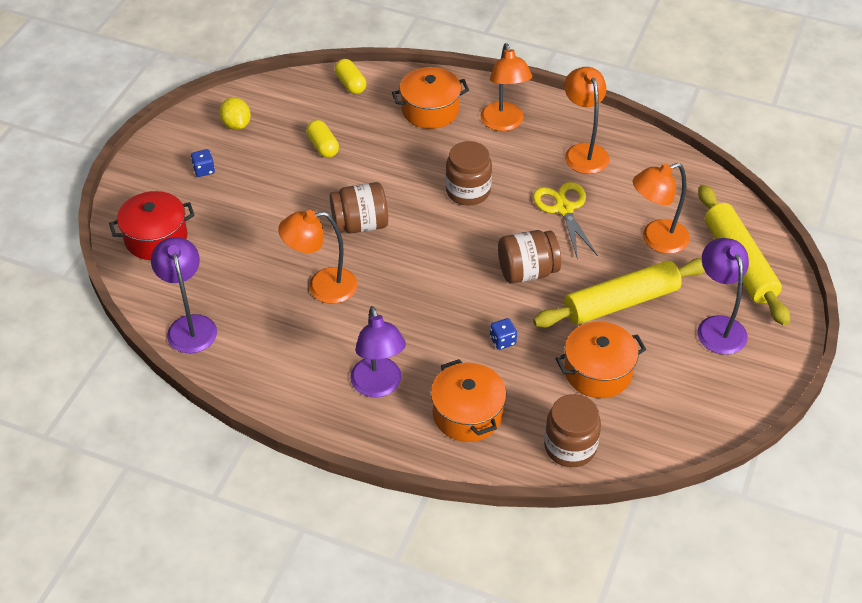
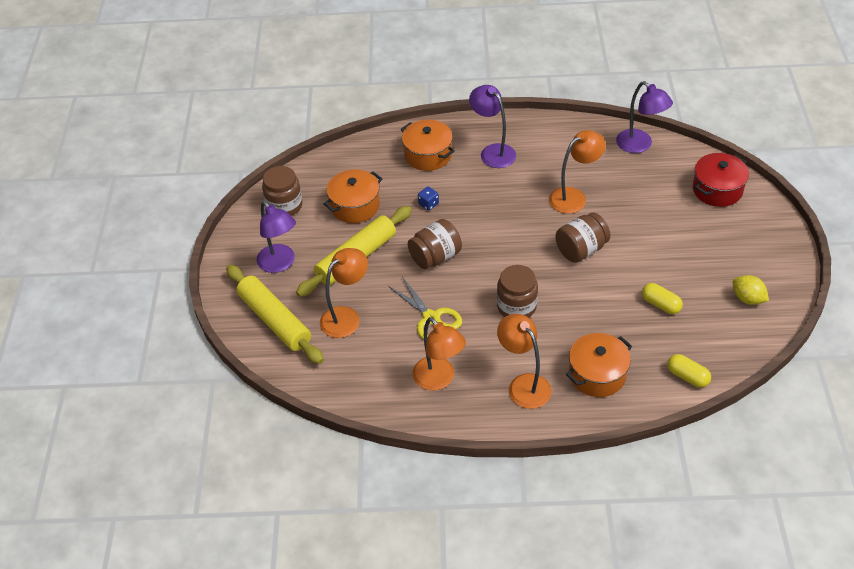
camera: 160 degrees right, 0 degrees up
blue dice [191,149,215,177] -> none
brown jar [544,394,601,467] -> brown jar moved to [262,166,303,216]

